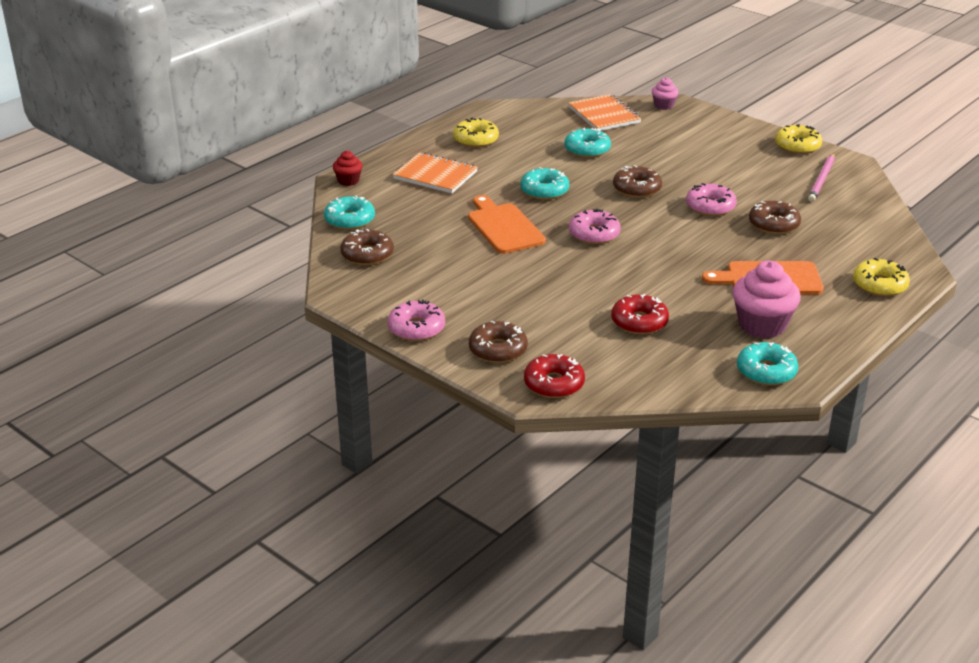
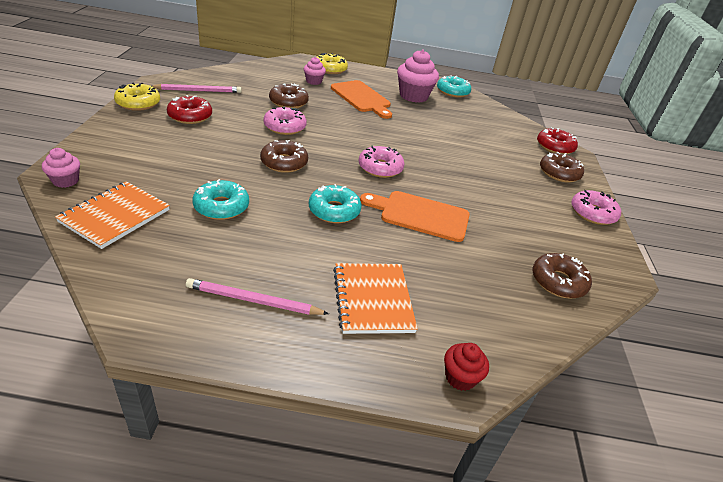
camera: 130 degrees left, 5 degrees up
turquoise donut [324,195,375,230] -> none
yellow donut [453,118,499,148] -> pink pencil [186,278,329,315]
orange cutting board [468,195,546,254] -> orange cutting board turned 75 degrees clockwise [360,191,470,242]
red donut [611,294,669,335] -> red donut moved to [167,95,212,124]
none -> pink cupcake [304,57,326,85]

